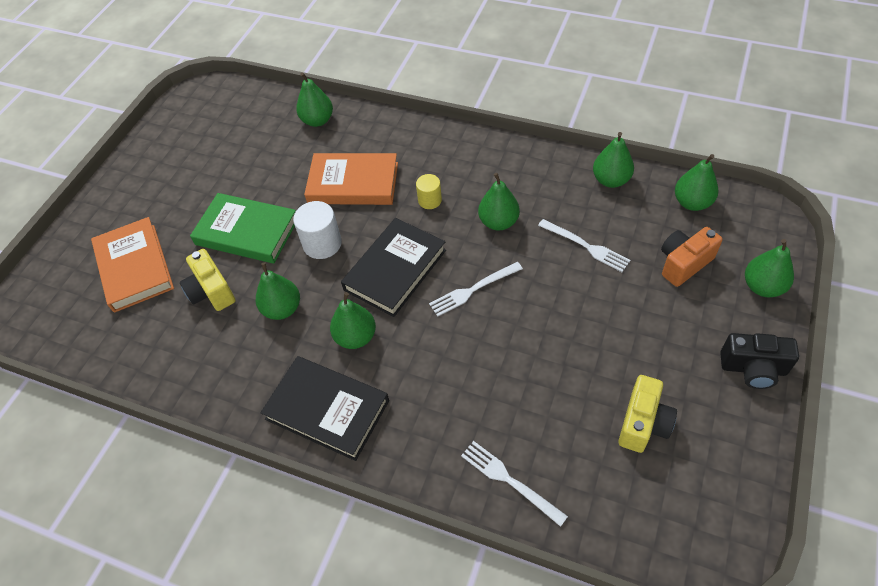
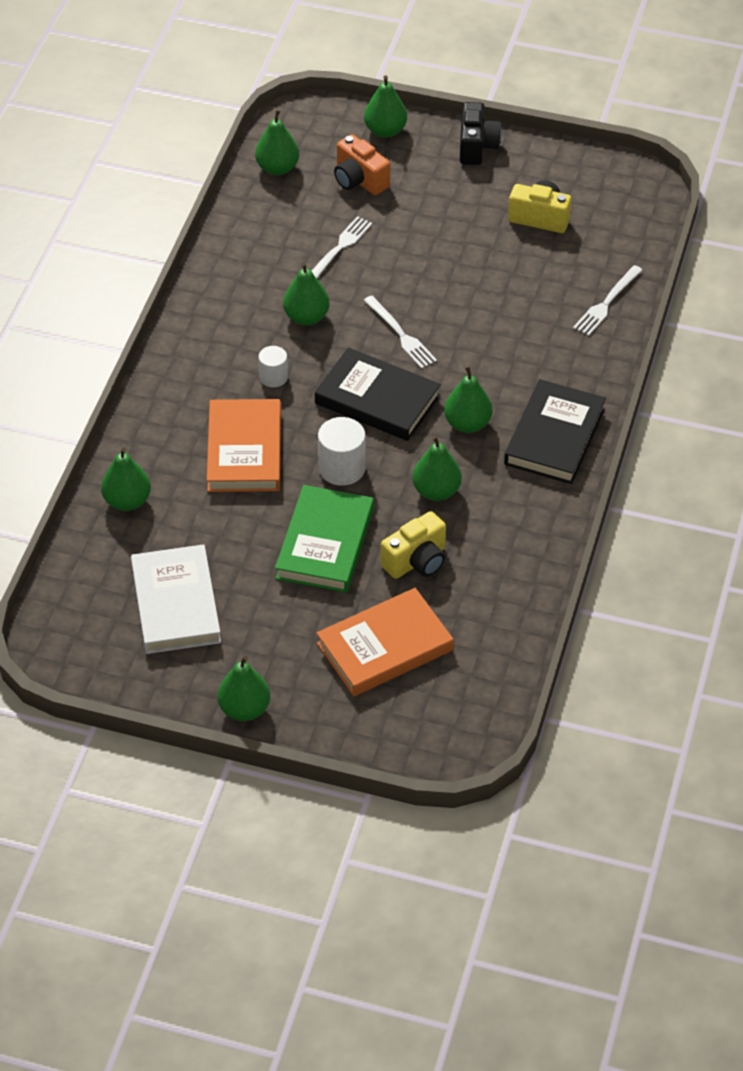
camera: 100 degrees left, 5 degrees down
yellow cylinder [416,174,442,209] -> white cylinder [258,346,288,387]
green pear [593,132,634,188] -> green pear moved to [217,656,270,721]
none -> white book [131,544,221,654]

